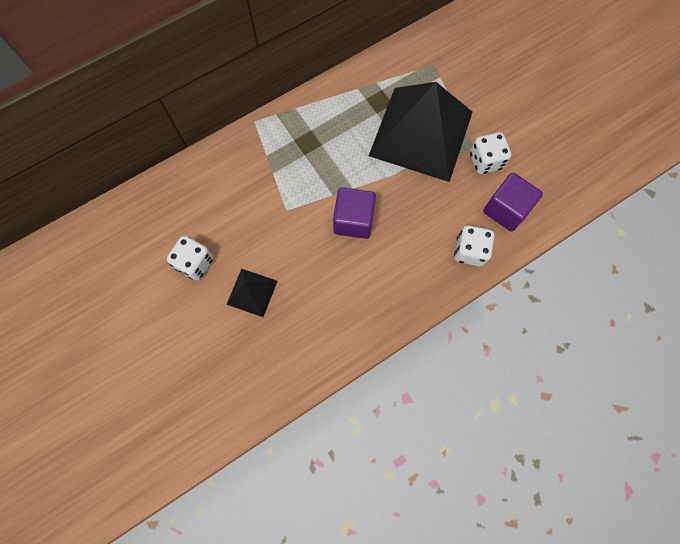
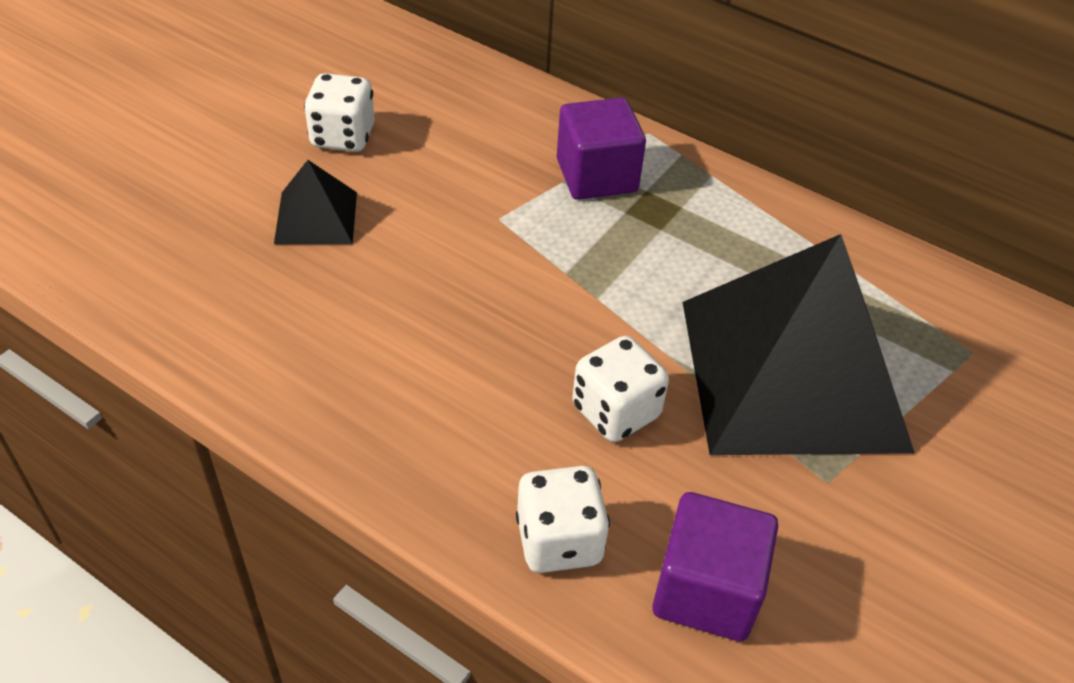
camera: 65 degrees right, 25 degrees down
purple cube [333,188,376,239] -> purple cube moved to [557,97,646,200]
white dice [470,132,511,174] -> white dice moved to [572,336,669,442]

